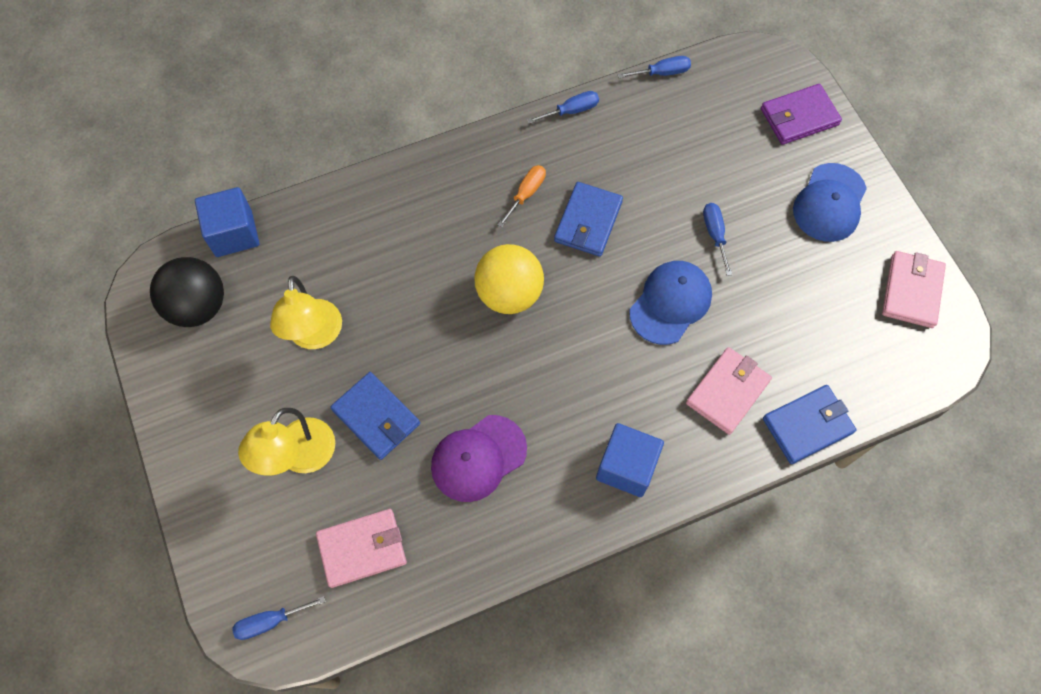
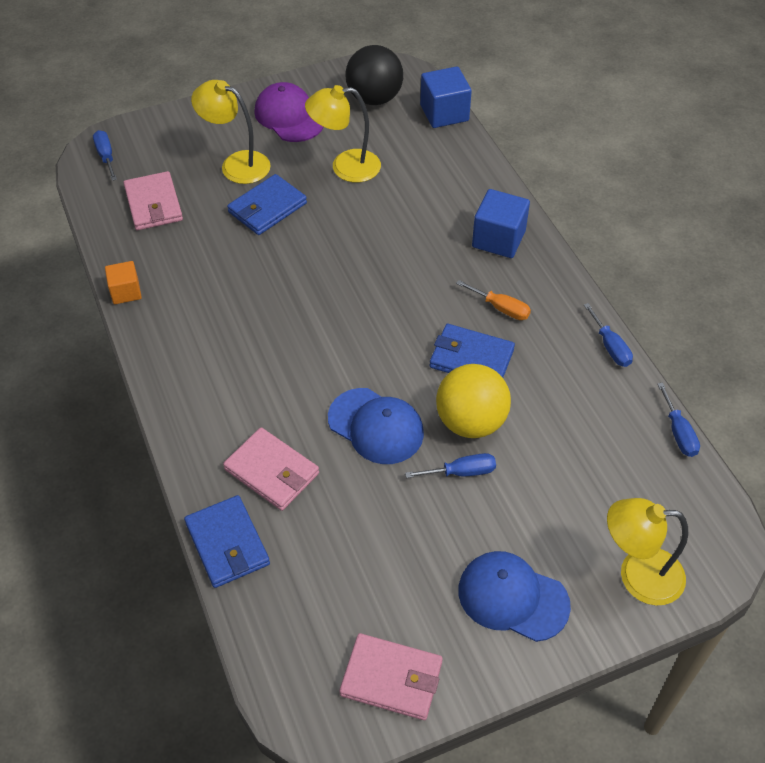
camera: 90 degrees right, 15 degrees down
purple cap [431,415,527,502] -> purple cap moved to [254,82,323,142]
yellow ball [474,244,544,314] -> yellow ball moved to [436,364,511,438]
blue cube [596,423,664,497] -> blue cube moved to [472,189,530,258]
purple wallet [761,84,842,145] -> yellow lamp [607,498,688,605]
none -> orange cube [105,261,142,304]

